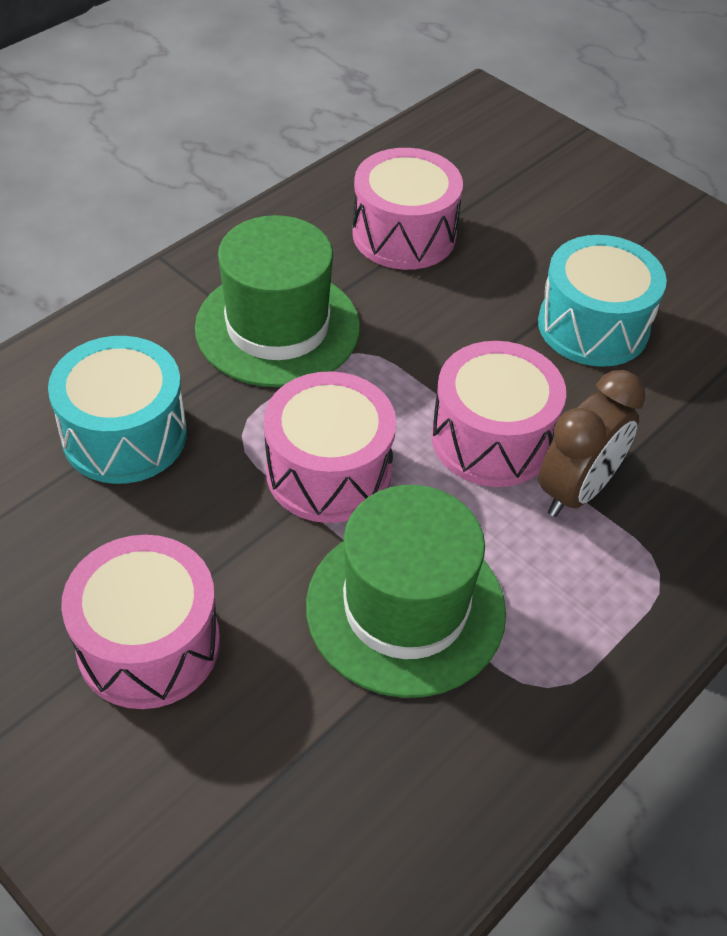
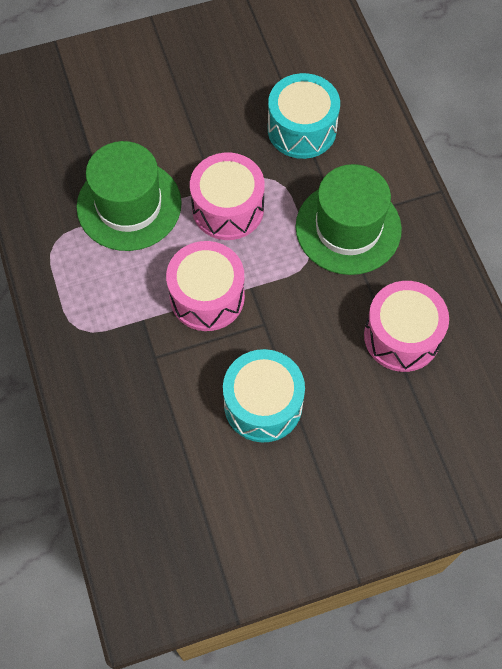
camera: 120 degrees right, 15 degrees up
pink drum [61,535,220,709] -> none
brown clock [539,370,646,517] -> none

